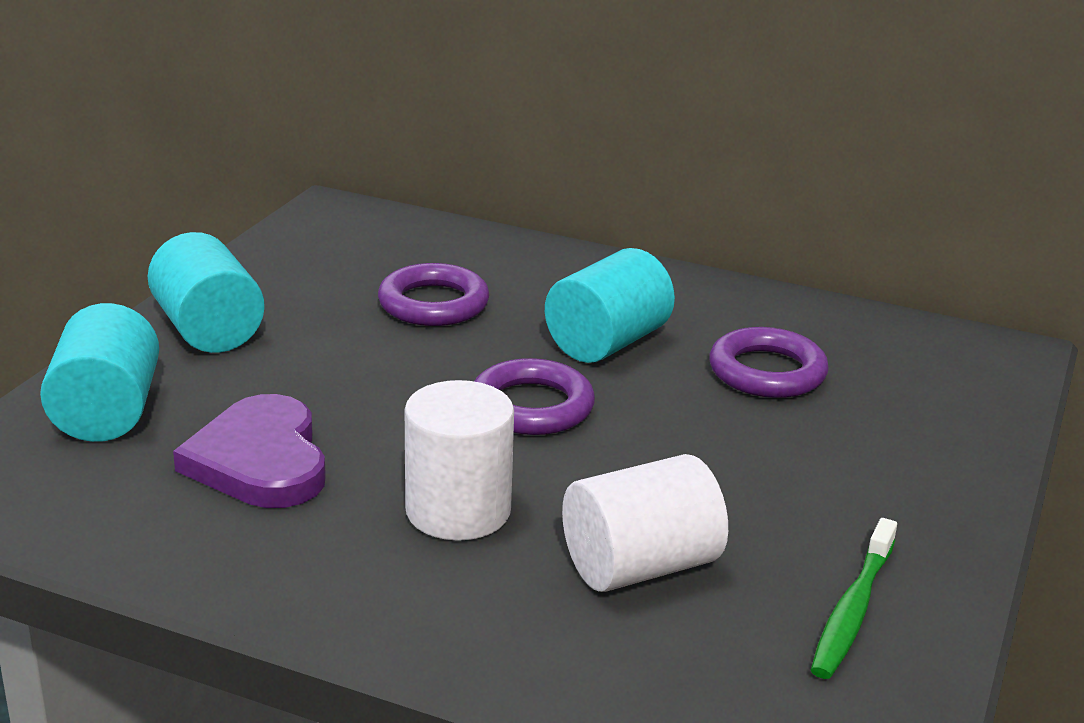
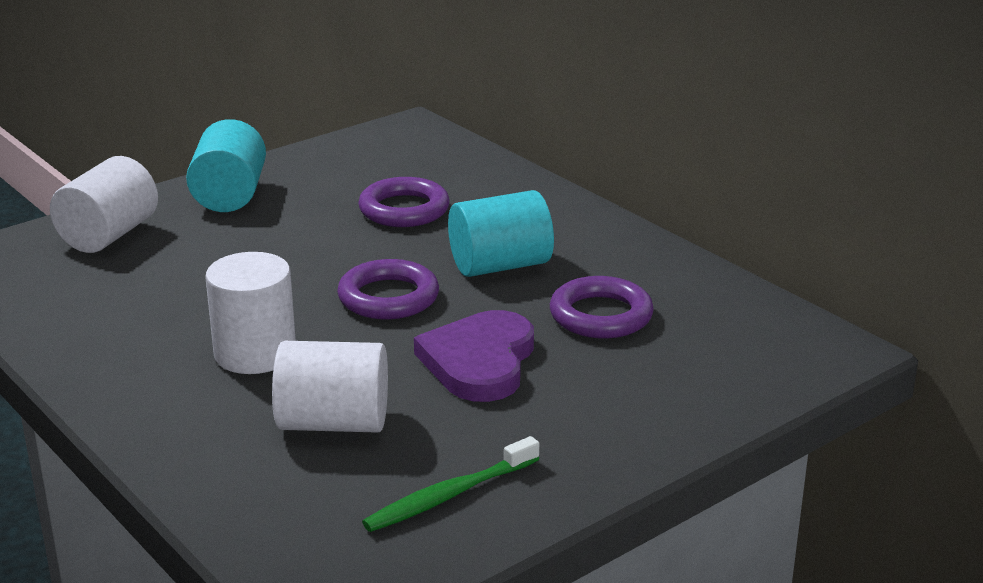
camera: 30 degrees right, 0 degrees up
turquoise cylinder [40,303,159,442] -> white cylinder [50,156,158,253]
purple heart [173,394,326,508] -> purple heart moved to [414,310,534,402]

